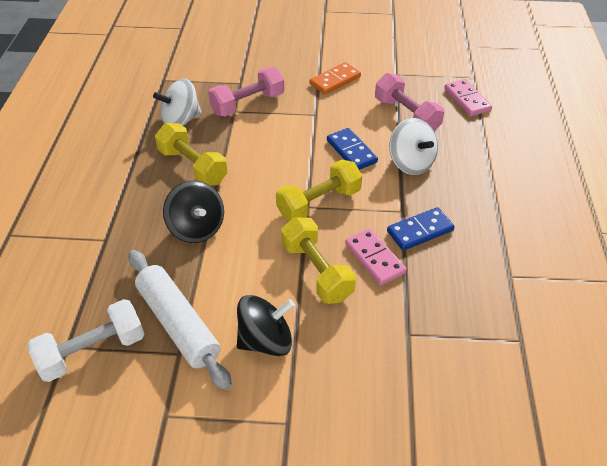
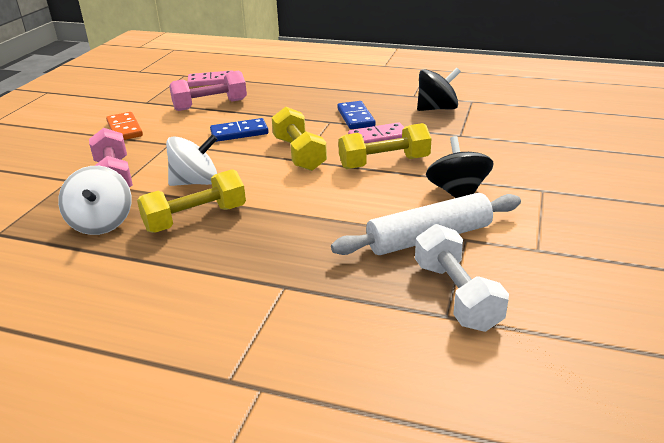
camera: 75 degrees left, 15 degrees down
black spinning top [163,181,224,243] -> black spinning top moved to [417,68,461,111]
white spinning top [389,118,438,175] -> white spinning top moved to [166,134,217,186]

